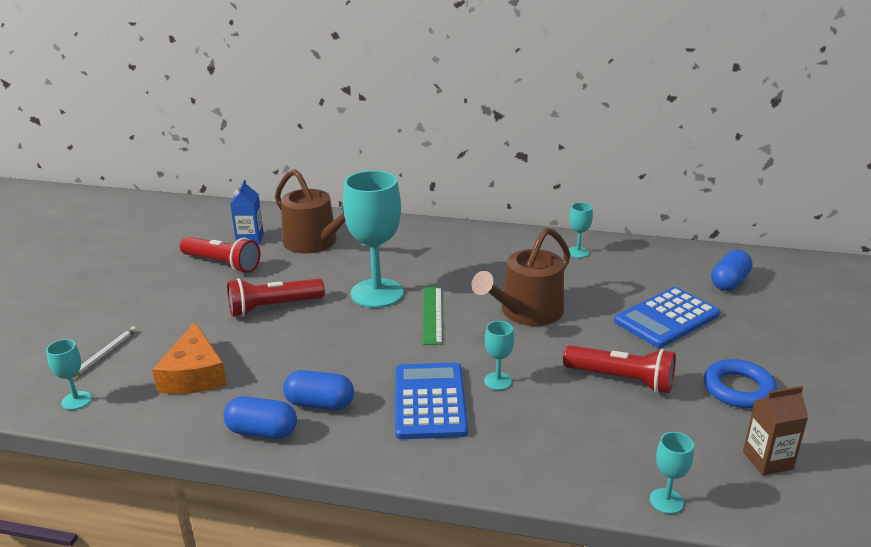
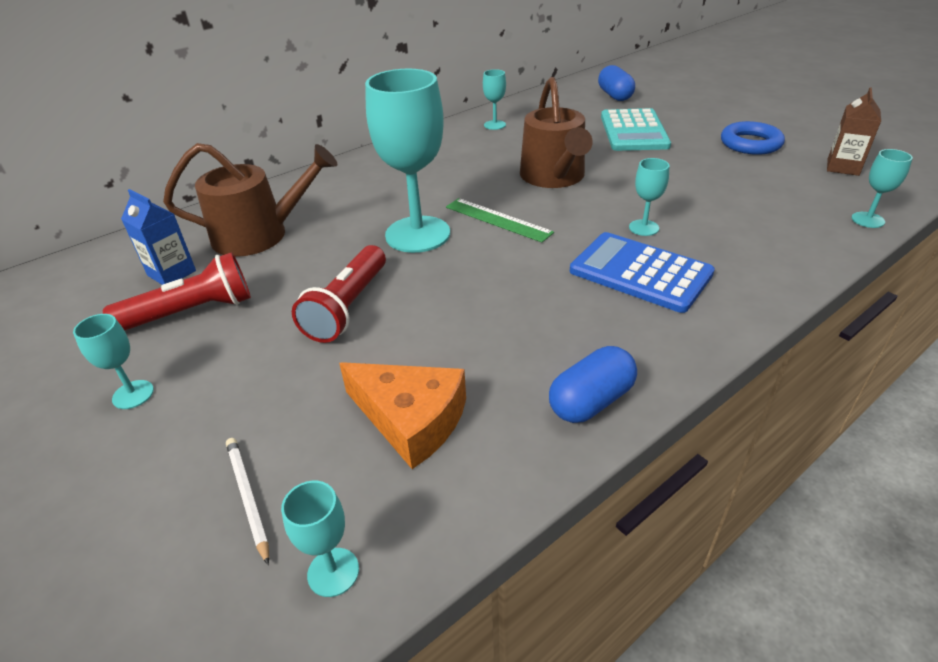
camera: 50 degrees left, 10 degrees up
blue capsule [283,370,354,410] -> none
red flashlight [563,345,676,393] -> none
blue calculator [614,287,720,348] -> turquoise calculator [601,108,671,151]
none -> turquoise goblet [73,314,154,409]

